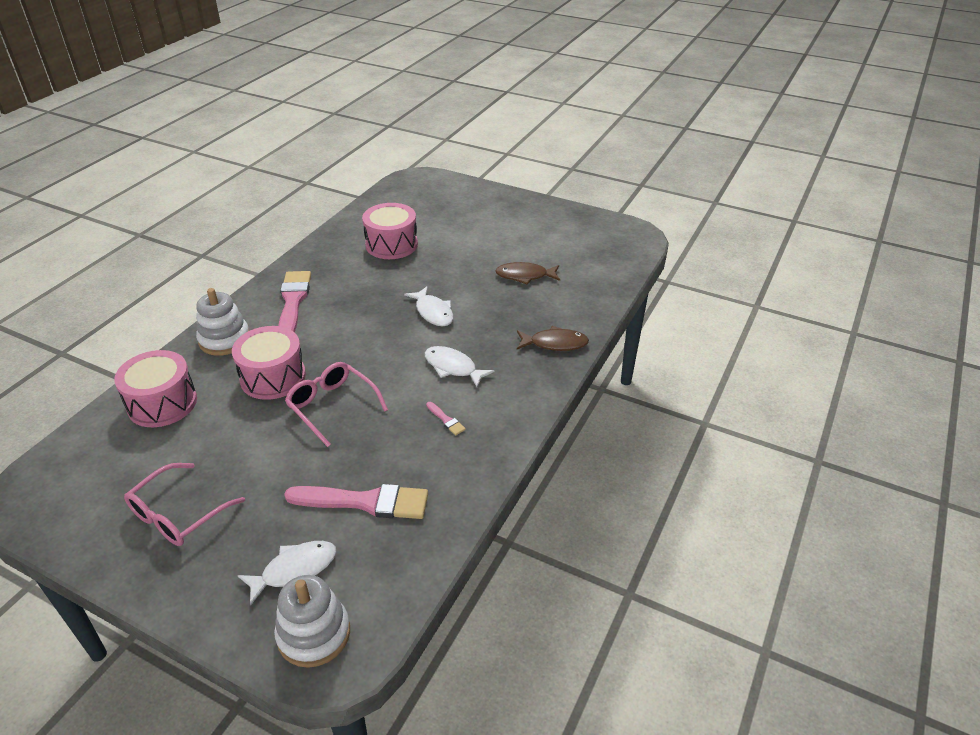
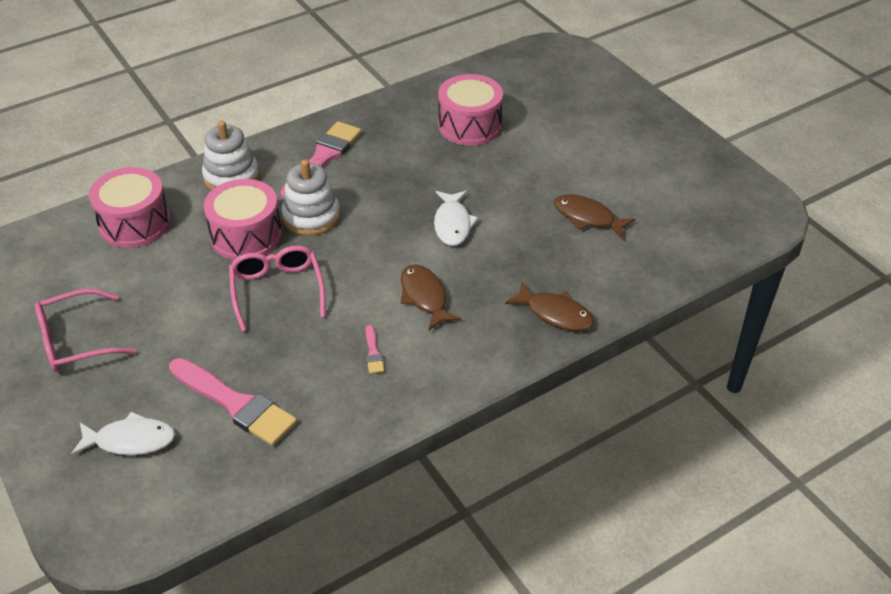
camera: 30 degrees right, 5 degrees up
white stacking toy [274,575,350,668] -> white stacking toy moved to [281,160,340,236]
white fish [425,346,495,387] -> brown fish [401,264,461,330]

